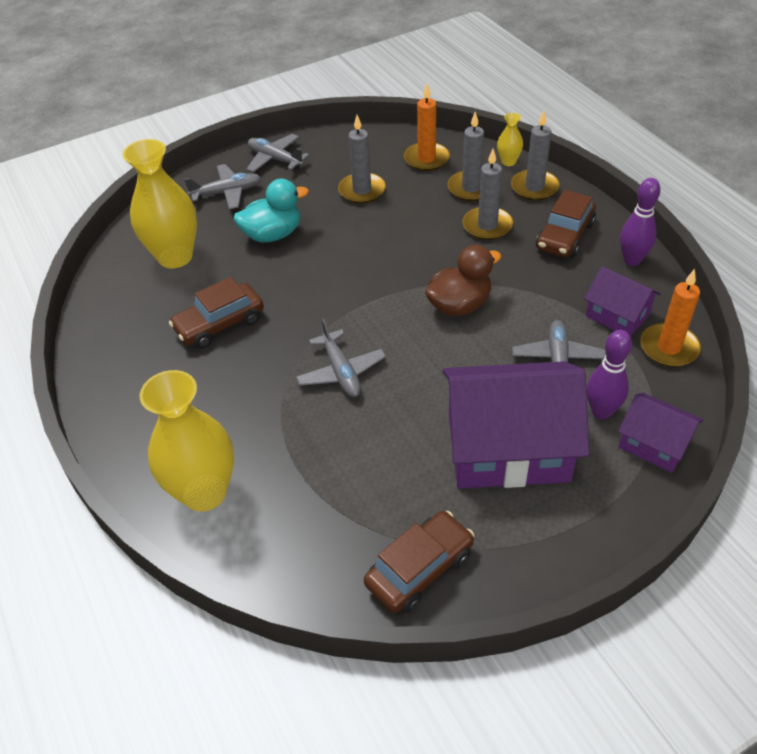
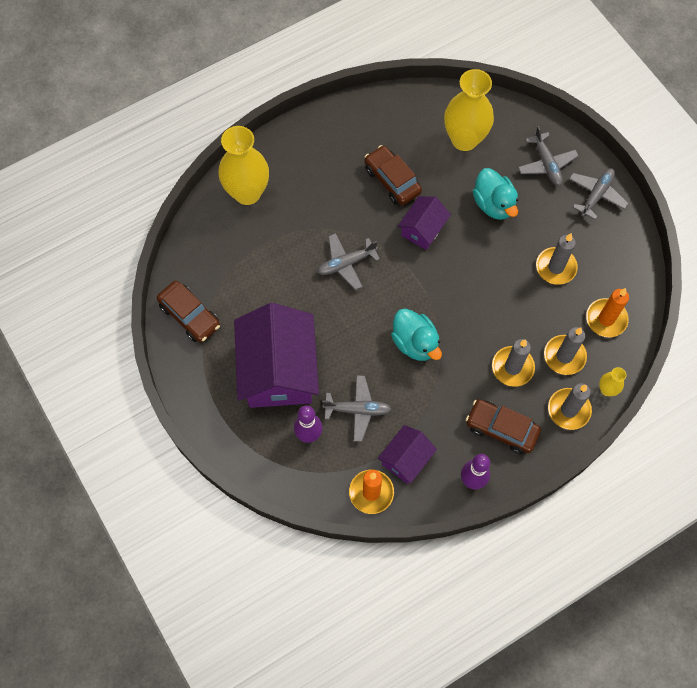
camera: 85 degrees right, 20 degrees up
brown duck [425,245,501,316] -> turquoise duck [391,309,442,361]
purple house [618,393,703,473] -> purple house moved to [398,196,451,250]

